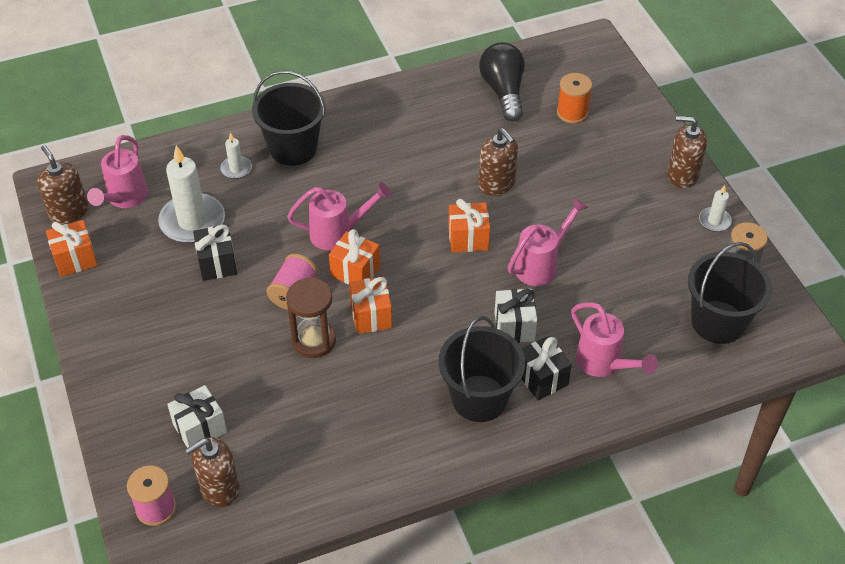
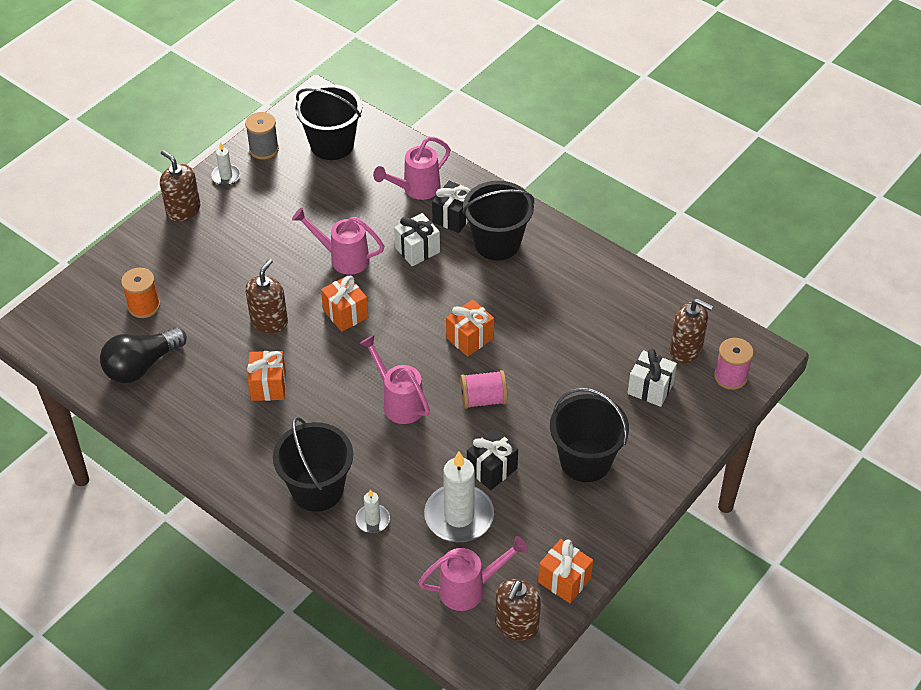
camera: 120 degrees left, 0 degrees up
brown hourglass [286,278,336,358] -> none
orange gift [329,229,380,285] -> orange gift moved to [247,351,286,401]
pink watering can [571,302,658,377] -> pink watering can turned 150 degrees counterclockwise [373,137,450,200]
brown soap dispenser [667,116,707,188] -> brown soap dispenser turned 150 degrees clockwise [160,150,200,221]
none -> black bucket [550,388,629,482]

